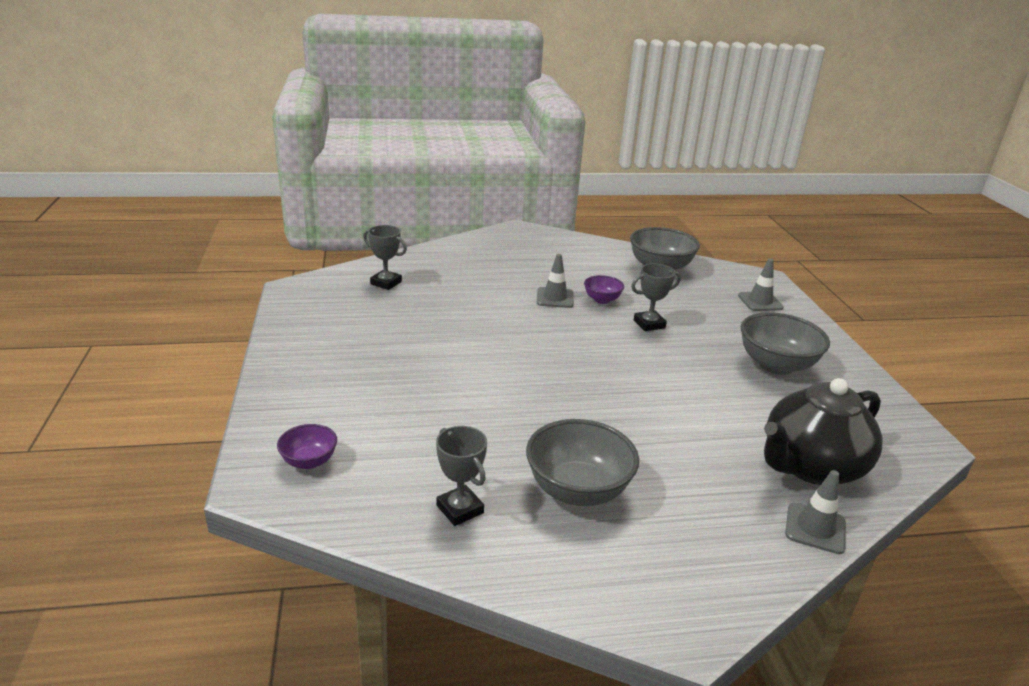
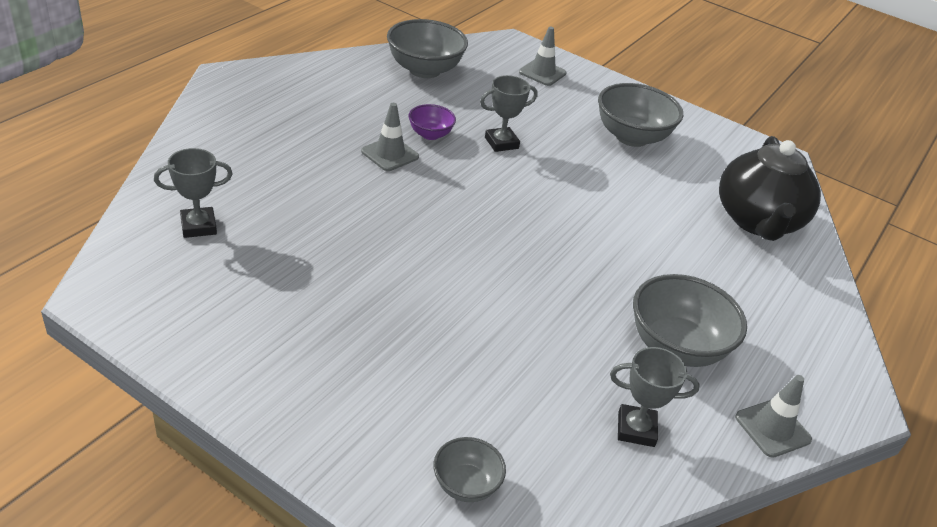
camera: 50 degrees left, 10 degrees up
purple bowl [277,424,337,469] -> grey bowl [433,437,506,502]
grey trophy [631,263,681,331] -> grey trophy turned 45 degrees clockwise [480,75,538,152]
grey traffic cone [785,470,846,554] -> grey traffic cone moved to [735,375,812,458]

